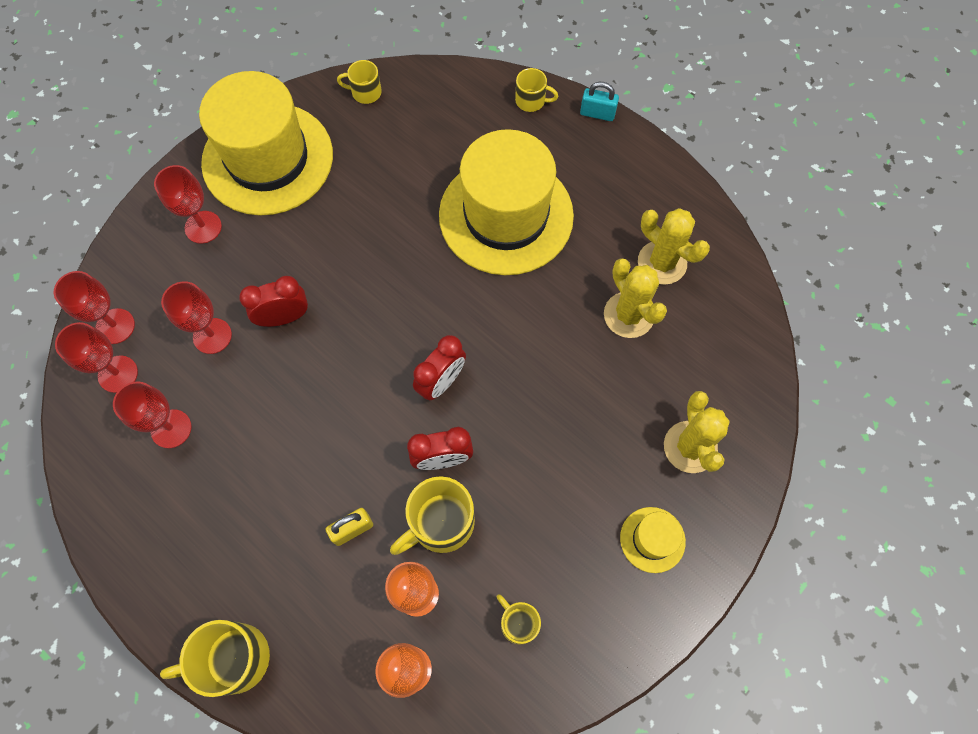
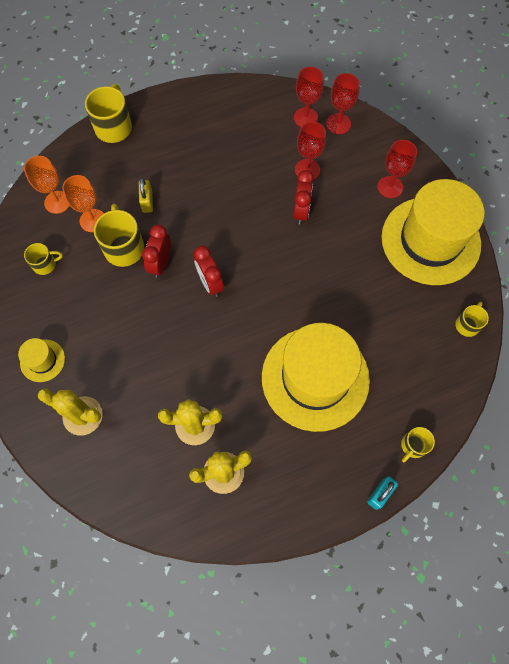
camera: 115 degrees right, 0 degrees up
red goblet [113,381,191,448] -> none

